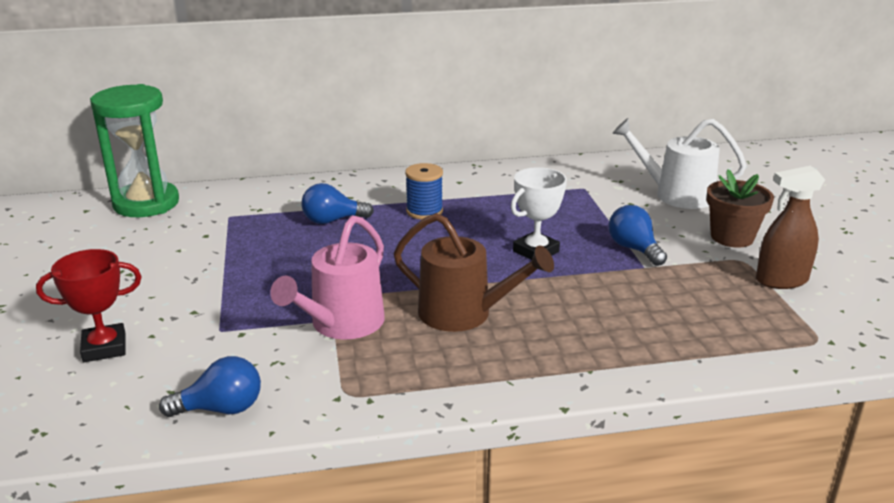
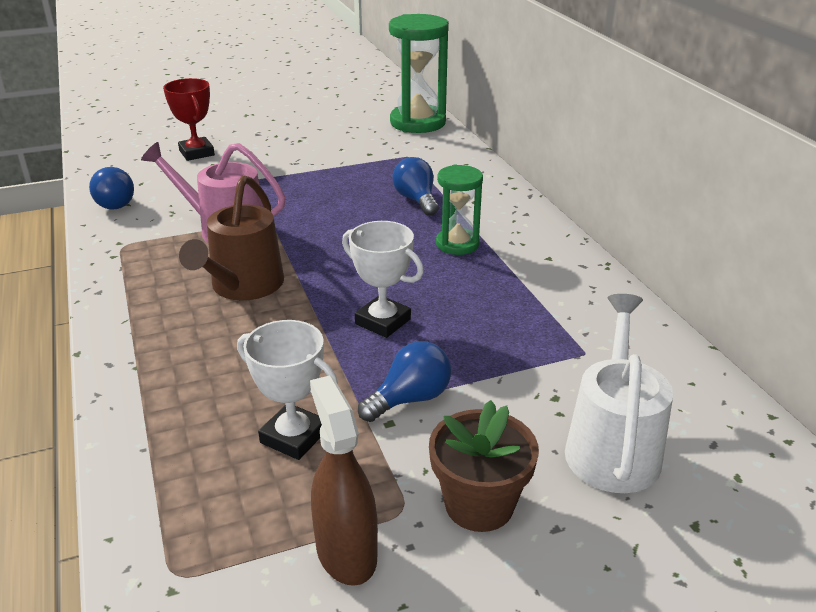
camera: 80 degrees right, 5 degrees up
blue spool [405,163,443,220] -> green hourglass [436,165,483,255]
none -> white trophy [237,320,338,460]

